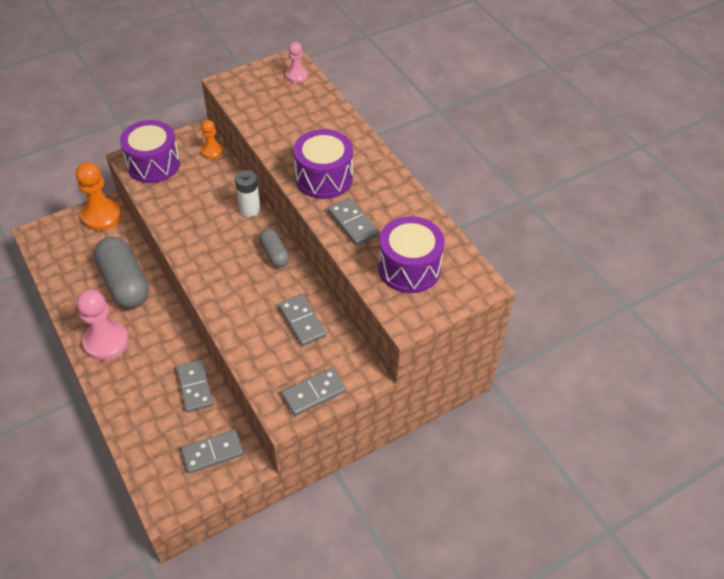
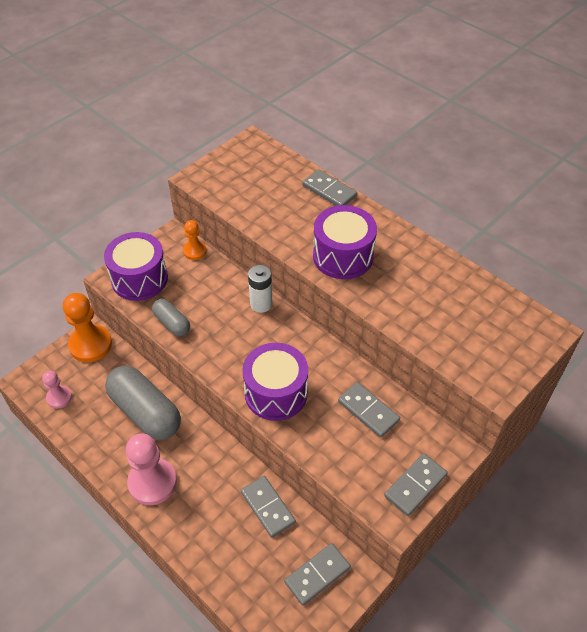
camera: 15 degrees left, 0 degrees up
grey capsule [259,229,289,268] -> grey capsule moved to [152,299,190,336]
pink pawn [286,42,308,83] -> pink pawn moved to [42,371,72,409]
grey domino [328,198,379,246] -> grey domino moved to [302,169,357,206]
purple drum [378,216,445,293] -> purple drum moved to [242,343,308,421]

